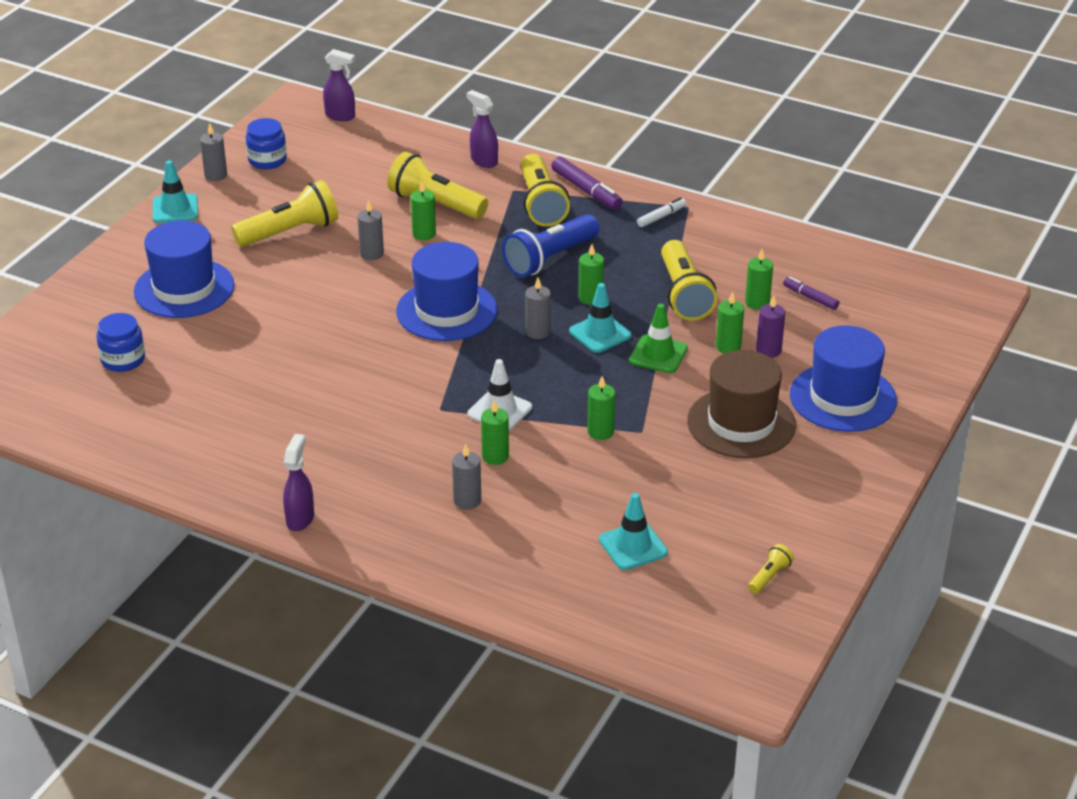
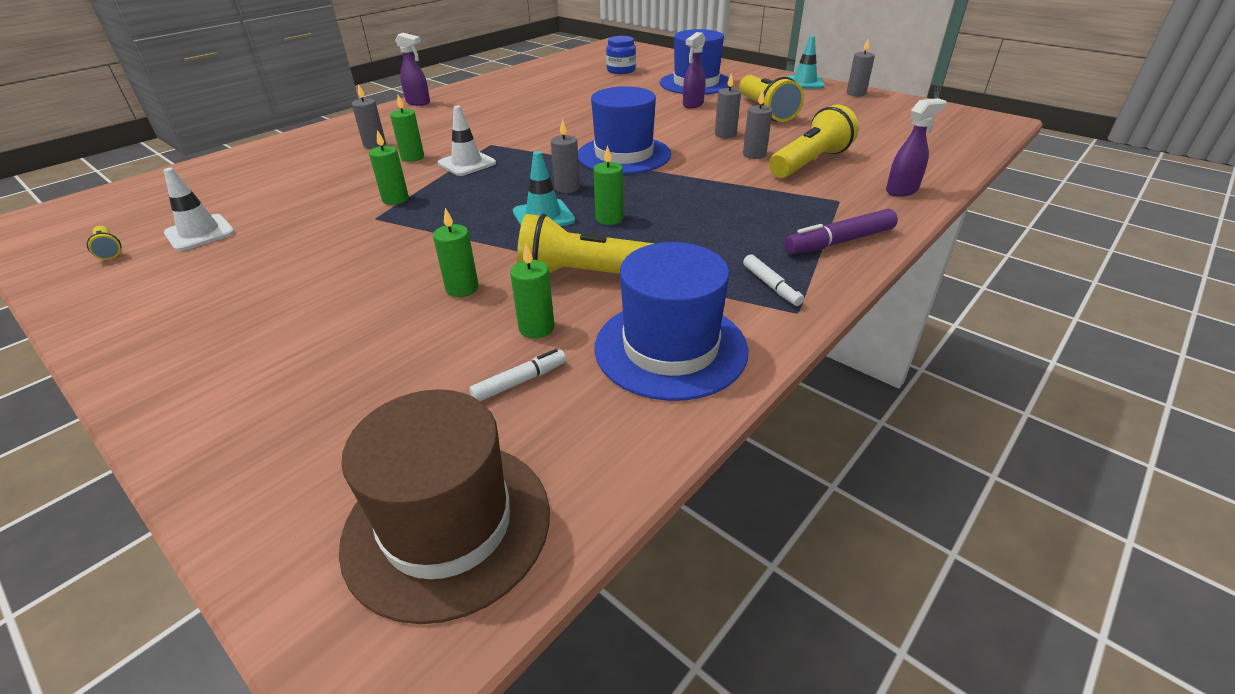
camera: 105 degrees right, 0 degrees up
blue jar [246,118,287,169] -> none
purple spray bottle [323,49,355,121] -> purple spray bottle moved to [683,32,706,108]
green candle [411,181,436,240] -> grey candle [743,90,773,159]
blue flashlight [502,214,600,277] -> none
yellow flashlight [521,154,570,227] -> none
turquoise traffic cone [599,493,668,570] -> none
green traffic cone [629,304,688,373] -> none
brown hat [687,350,796,458] -> brown hat moved to [339,389,550,624]
purple candle [756,295,785,358] -> none
purple marker [783,277,839,310] -> white marker [469,349,566,401]
blue hat [790,325,897,432] -> blue hat moved to [594,242,749,401]
none -> white traffic cone [164,168,235,251]

